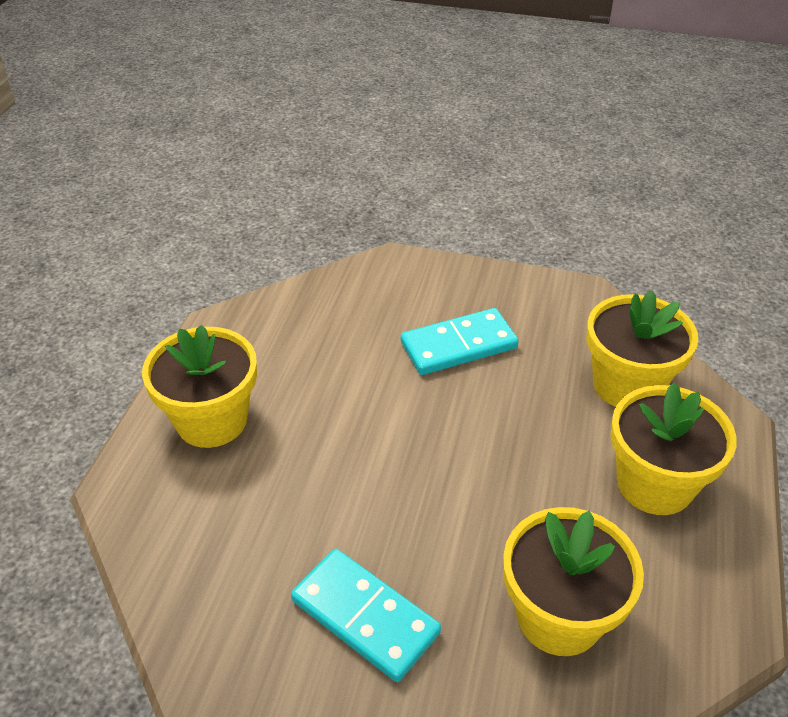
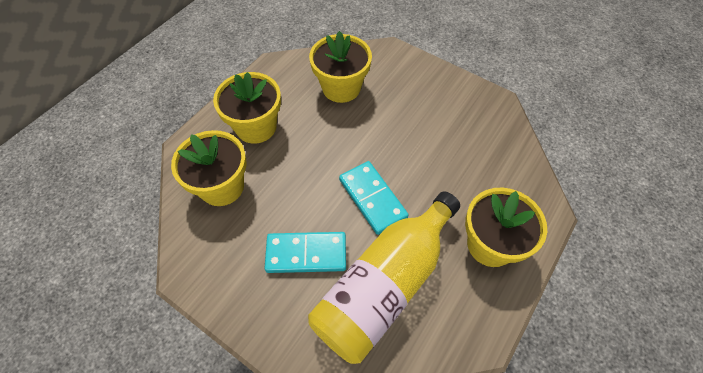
camera: 160 degrees left, 15 degrees up
turquoise domino [291,549,441,682] -> turquoise domino moved to [339,161,409,235]
none -> yellow bottle [308,191,460,364]

